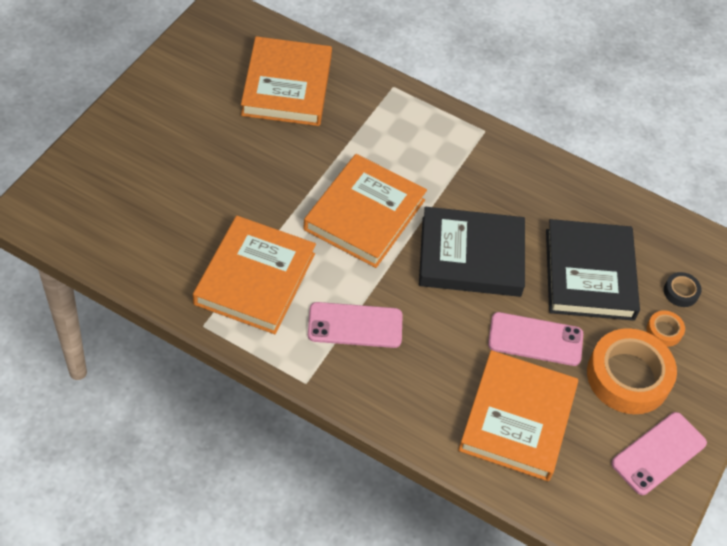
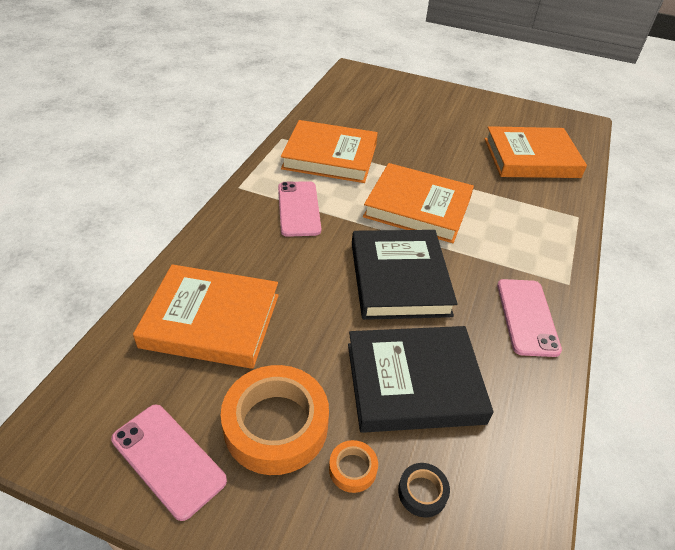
camera: 85 degrees right, 10 degrees down
pink phone [488,312,583,366] -> pink phone moved to [497,279,562,357]

